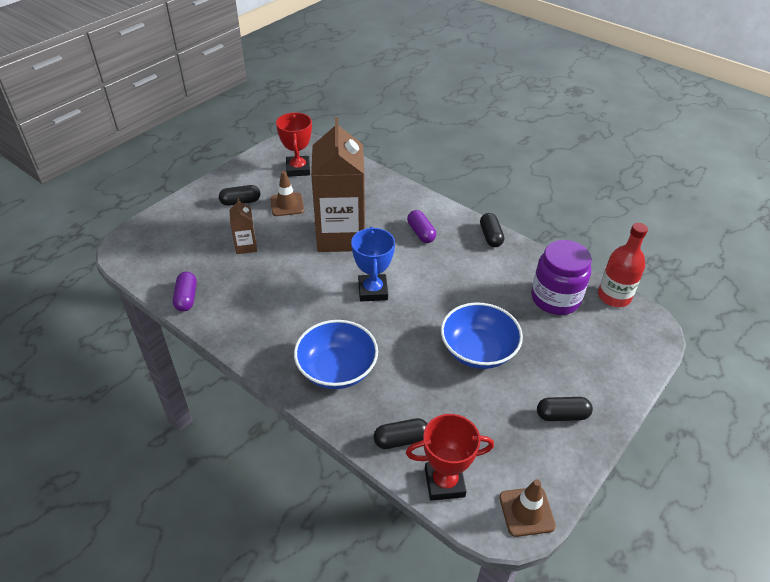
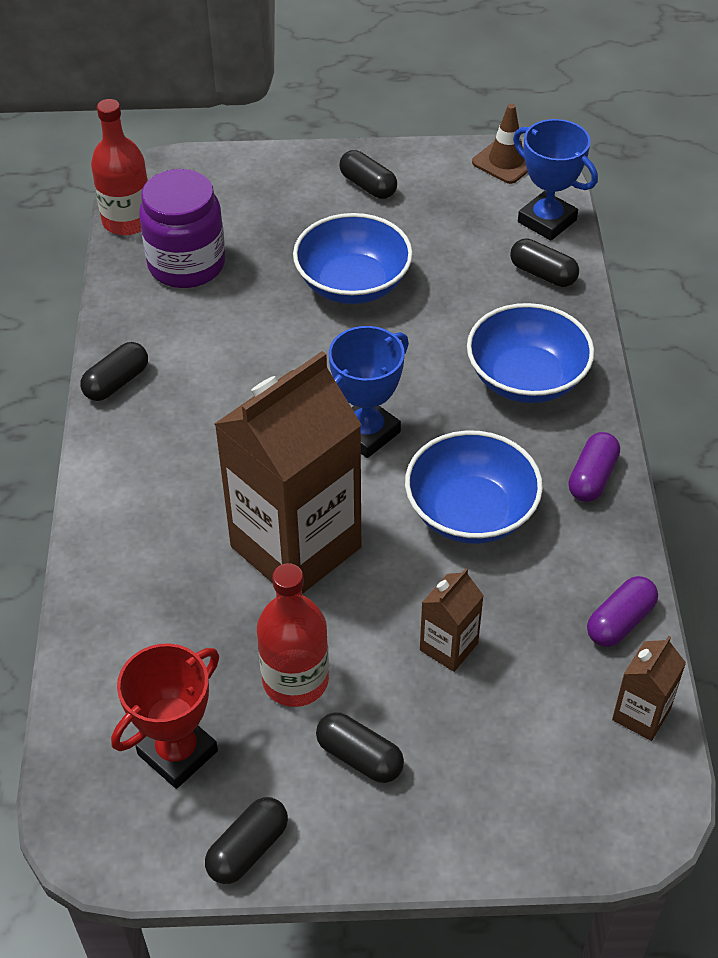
camera: 130 degrees left, 5 degrees up
brown traffic cone [270,171,304,216] -> red bottle [257,563,329,707]
red trophy [406,414,494,501] -> blue trophy [513,119,598,241]
purple capsule [407,210,436,243] -> purple capsule moved to [568,432,620,502]
none -> black capsule [205,797,288,884]
none -> blue bowl [405,430,543,544]
none -> brown carton [612,636,686,741]

